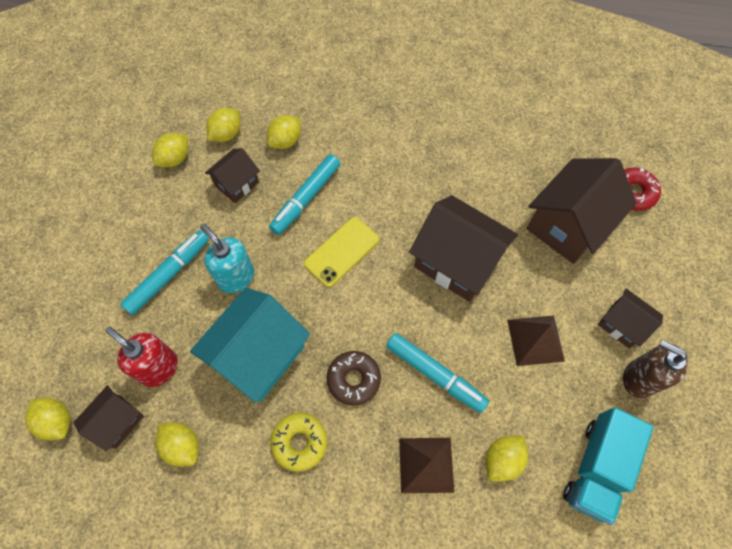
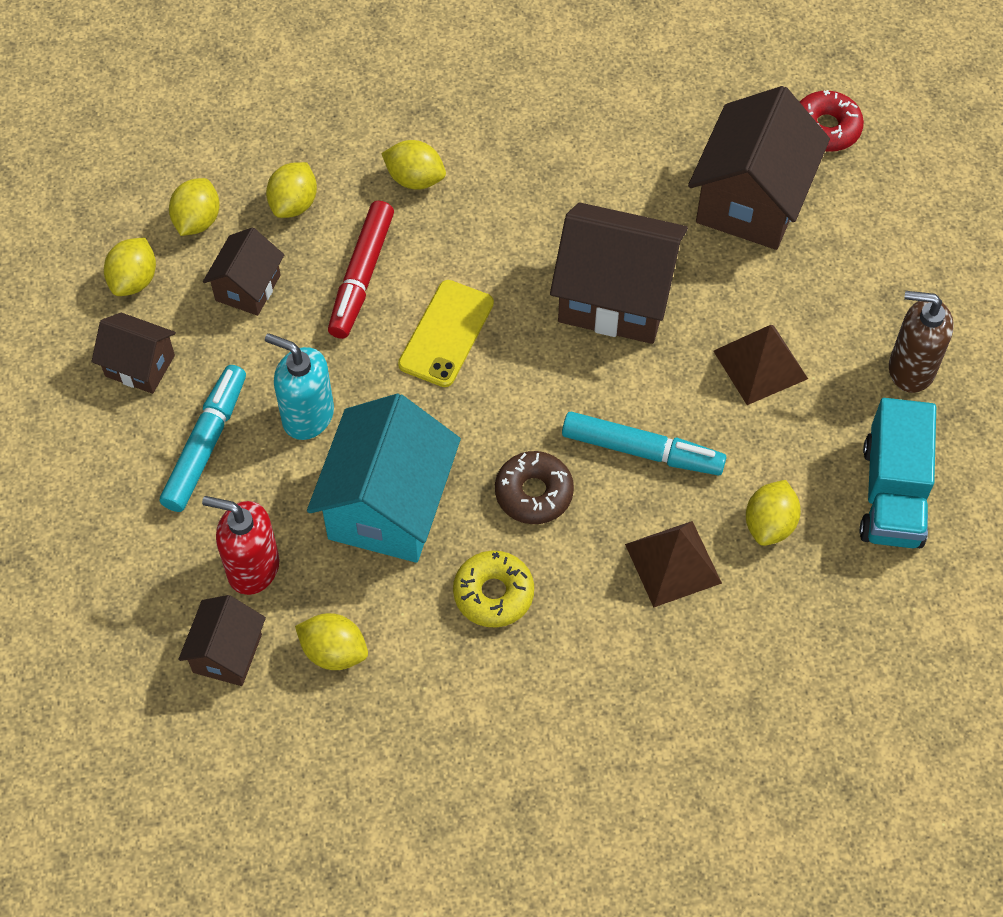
camera: 20 degrees left, 5 degrees down
yellow lemon [25,398,70,440] -> yellow lemon moved to [381,140,446,190]
turquoise marker [269,154,340,235] -> red marker [328,201,394,339]
brown house [598,289,663,348] -> brown house moved to [92,313,176,394]

